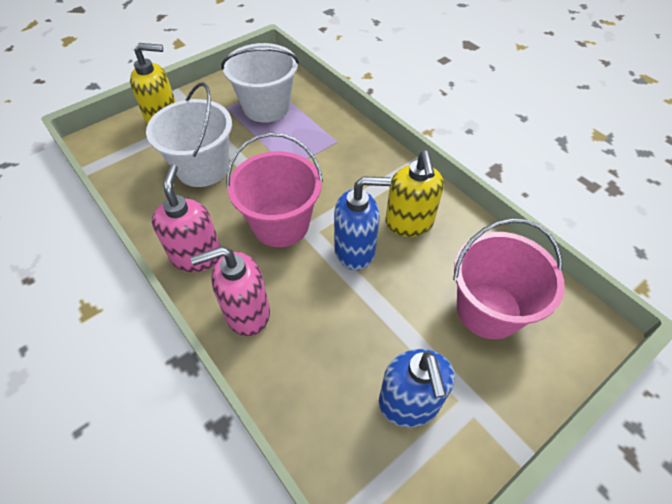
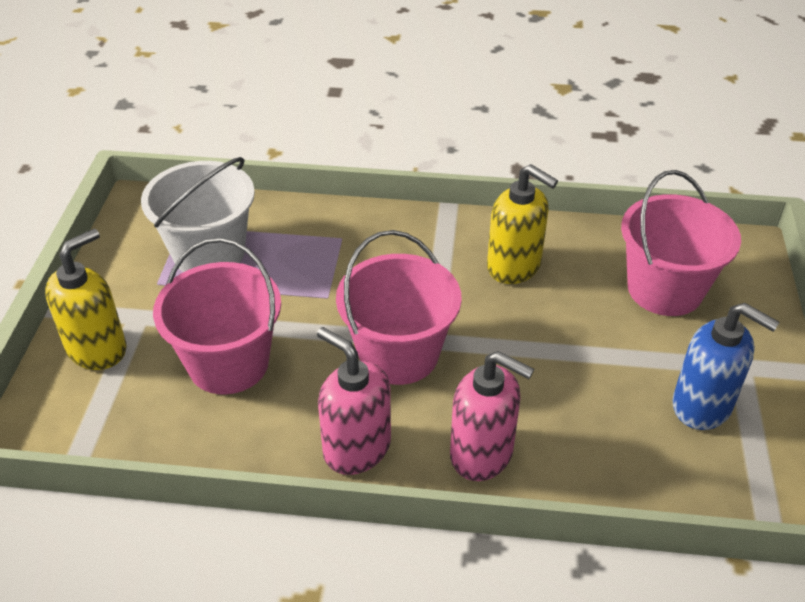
camera: 45 degrees left, 10 degrees down
white bucket [146,82,232,187] -> pink bucket [153,238,281,394]
pink soap dispenser [191,246,270,336] -> pink soap dispenser turned 90 degrees counterclockwise [450,351,534,481]
blue soap dispenser [334,176,391,270] -> none

